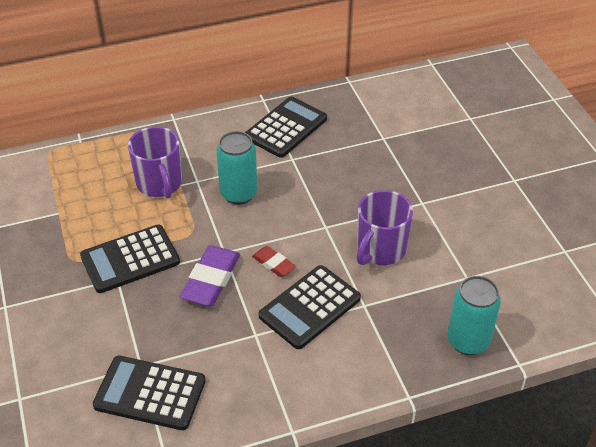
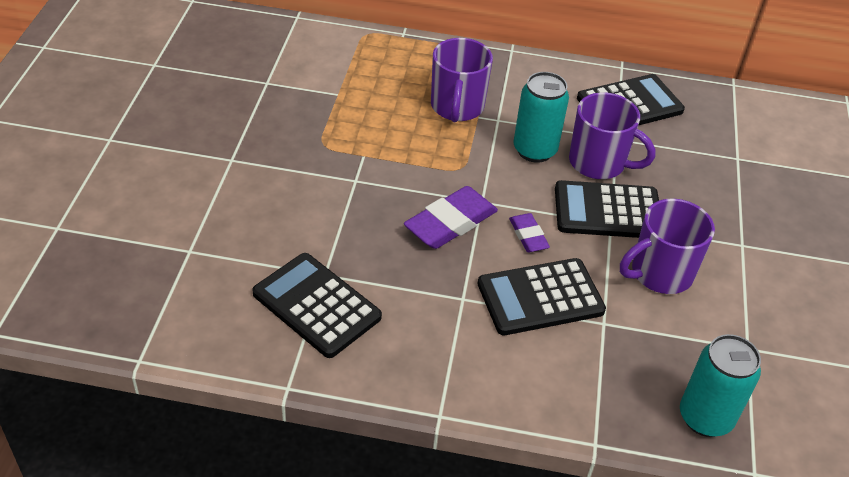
camera: 25 degrees right, 0 degrees up
black calculator [80,225,180,293] -> black calculator moved to [555,180,659,238]
red eraser [252,246,296,277] -> purple eraser [509,213,550,252]
none -> purple mug [569,92,655,179]

